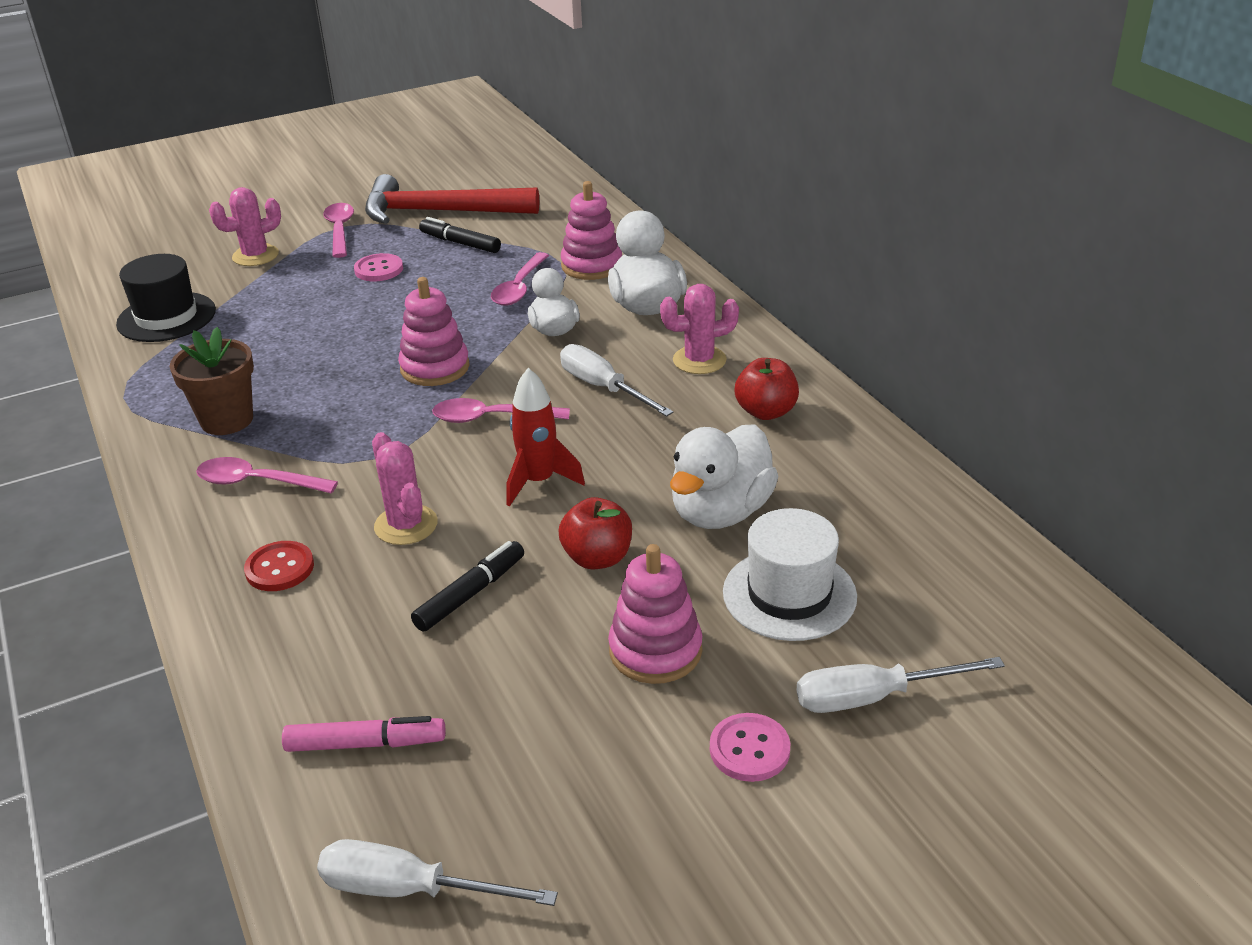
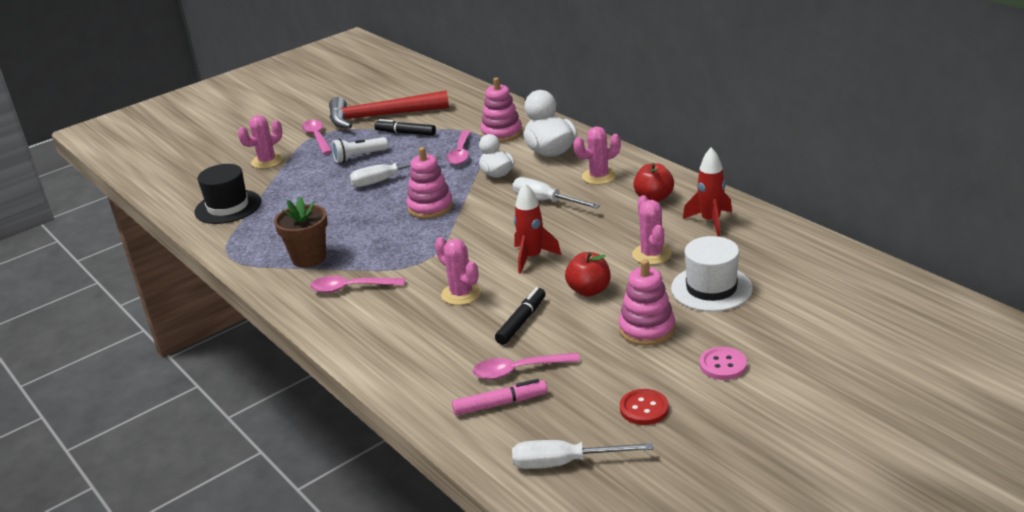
camera: 10 degrees left, 5 degrees down
red button [244,541,314,591] -> red button moved to [620,389,669,425]
pink button [354,253,403,281] -> white flashlight [332,137,388,163]
pink spoon [432,398,570,423] -> pink spoon moved to [473,353,580,380]
white duck [670,424,778,529] -> pink cactus [632,195,672,265]
white screwdriver [797,657,1005,713] -> white screwdriver moved to [350,156,441,187]
none -> red rocket [683,147,732,237]

